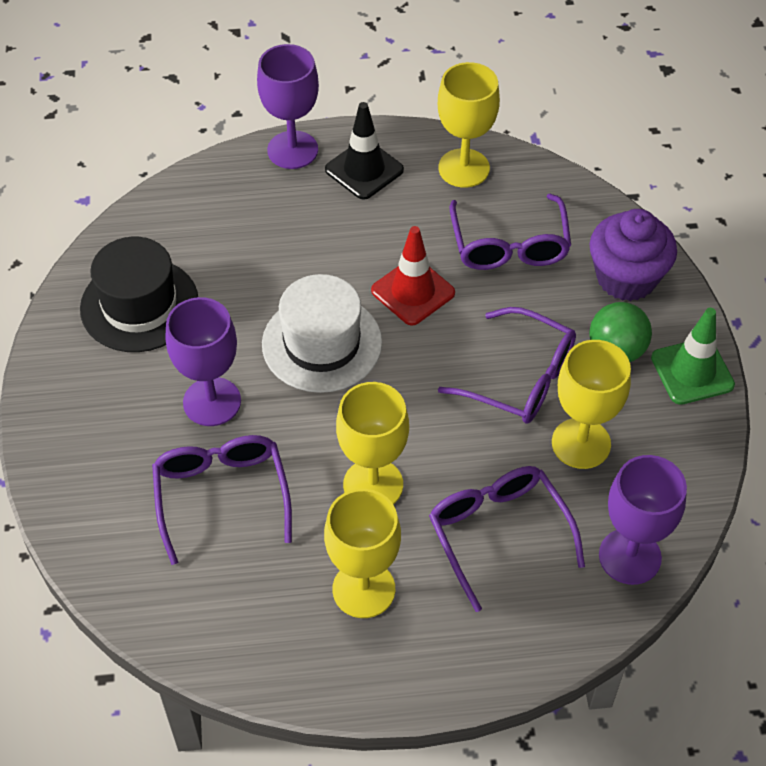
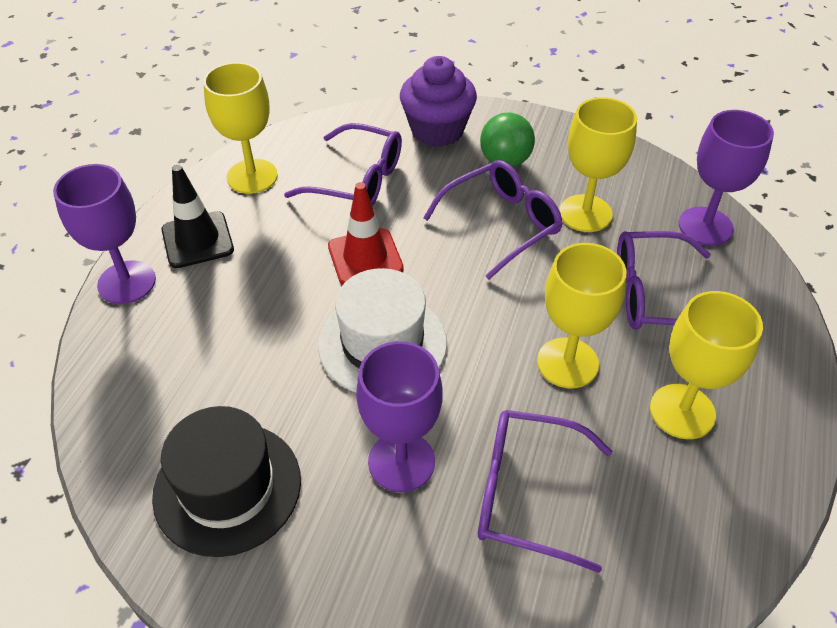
camera: 65 degrees left, 5 degrees down
green traffic cone [651,308,735,405] -> none

